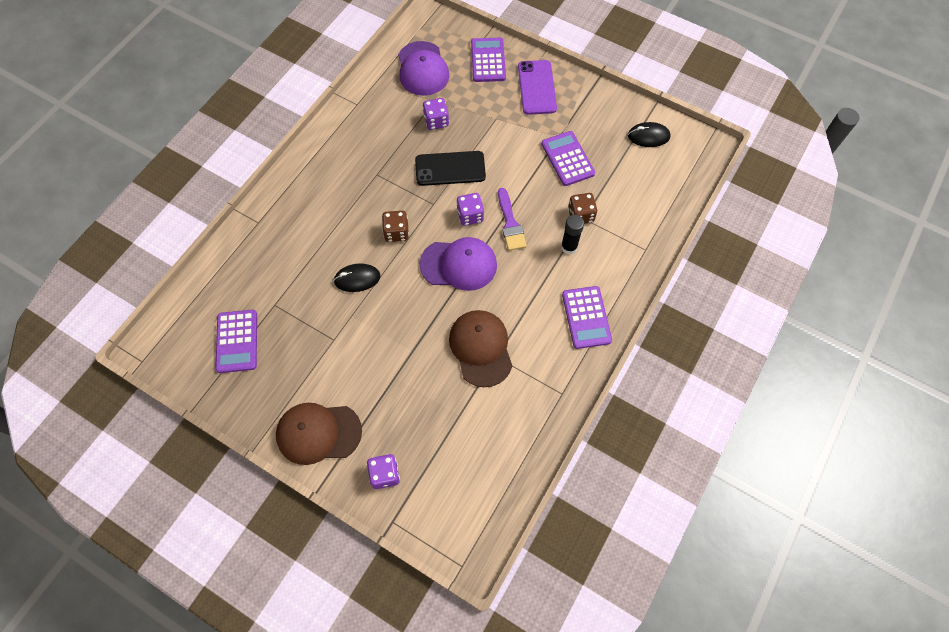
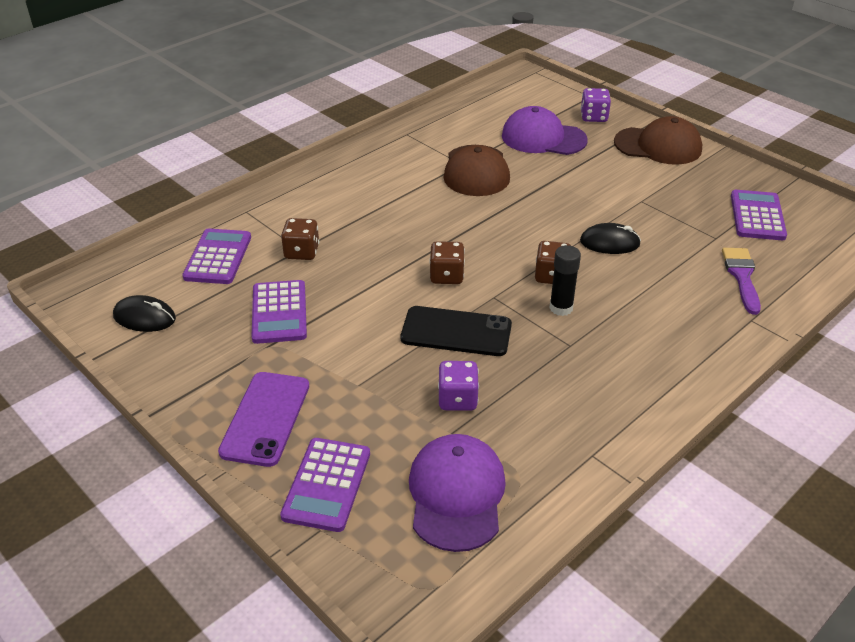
camera: 165 degrees left, 25 degrees down
purple cap [420,237,497,291] -> purple cap moved to [502,106,588,155]
purple dice [456,193,484,226] -> brown dice [429,241,465,284]
purple brush [498,188,527,251] -> purple brush moved to [722,248,761,315]
black glue stick [561,215,584,255] -> black glue stick moved to [549,245,581,316]
purple calculator [562,286,612,349] -> purple calculator moved to [182,228,251,284]

